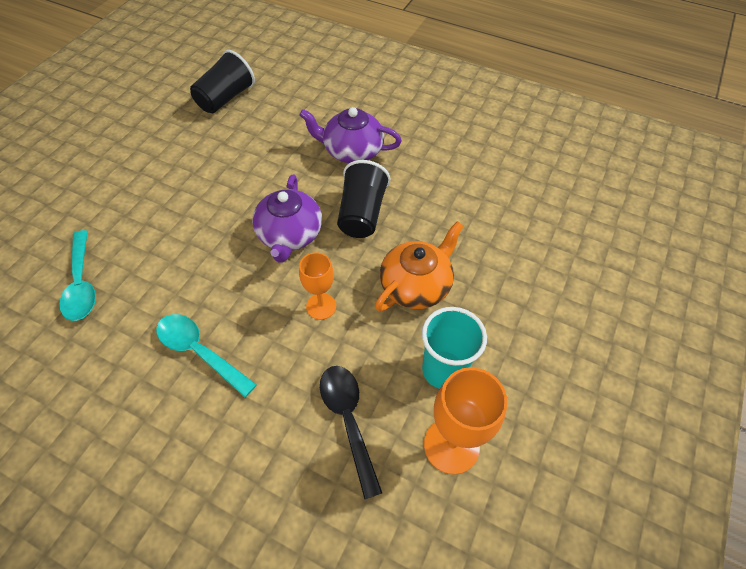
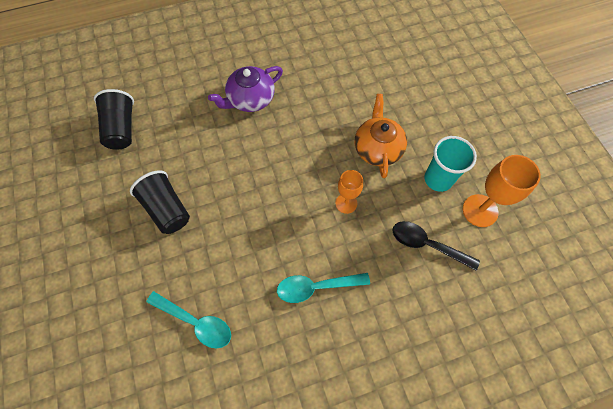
camera: 45 degrees left, 10 degrees up
purple teapot [252,175,322,263] -> none
black cup [337,160,390,238] -> black cup moved to [130,170,190,234]

